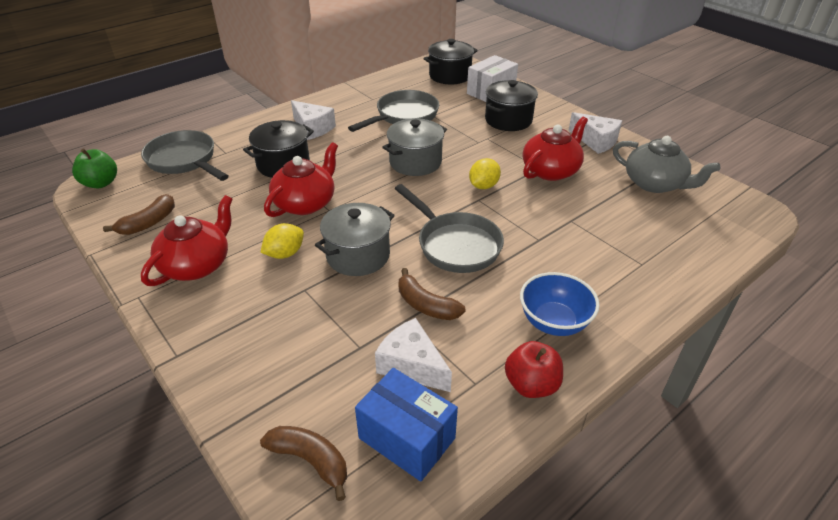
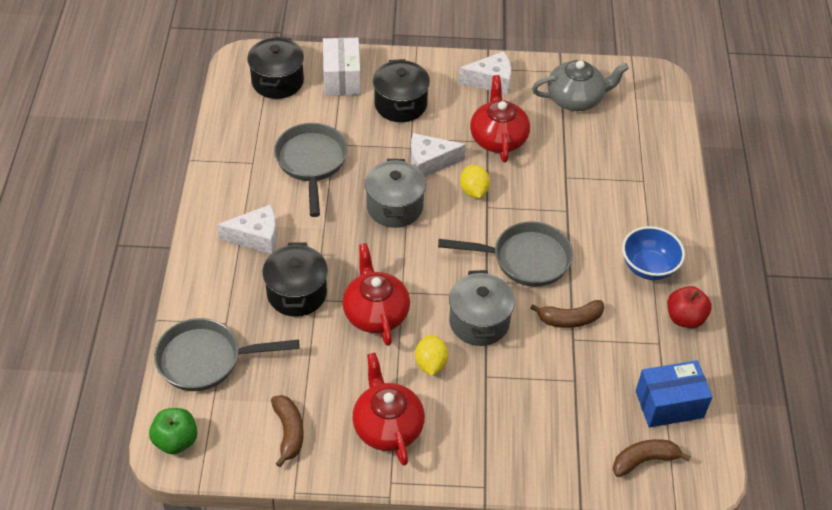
camera: 50 degrees left, 10 degrees up
white cheese [375,318,452,392] -> white cheese moved to [411,133,466,177]

